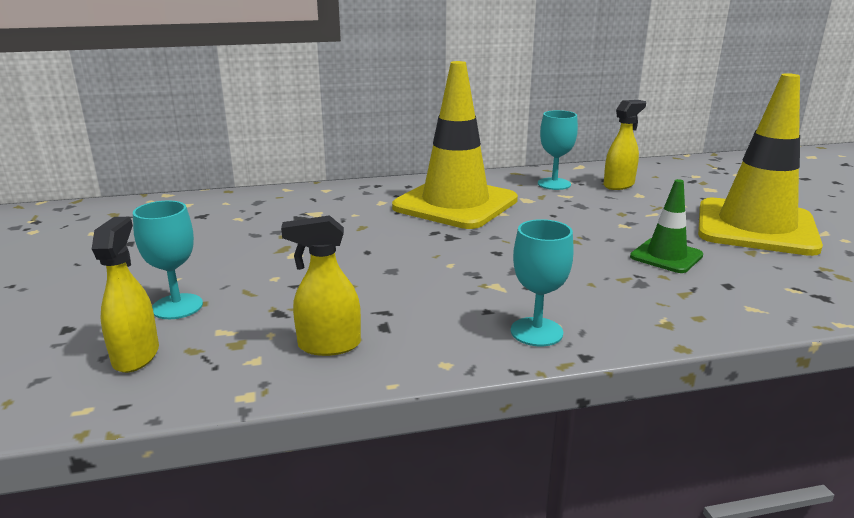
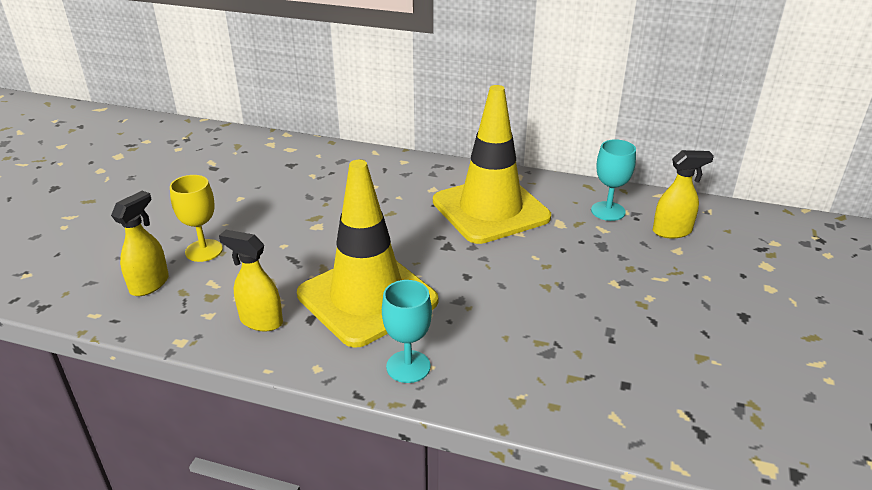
camera: 30 degrees right, 10 degrees up
turquoise goblet [133,200,203,319] -> yellow goblet [170,175,223,262]
green traffic cone [630,179,703,273] -> none
yellow traffic cone [698,73,823,256] -> yellow traffic cone moved to [297,160,438,348]

